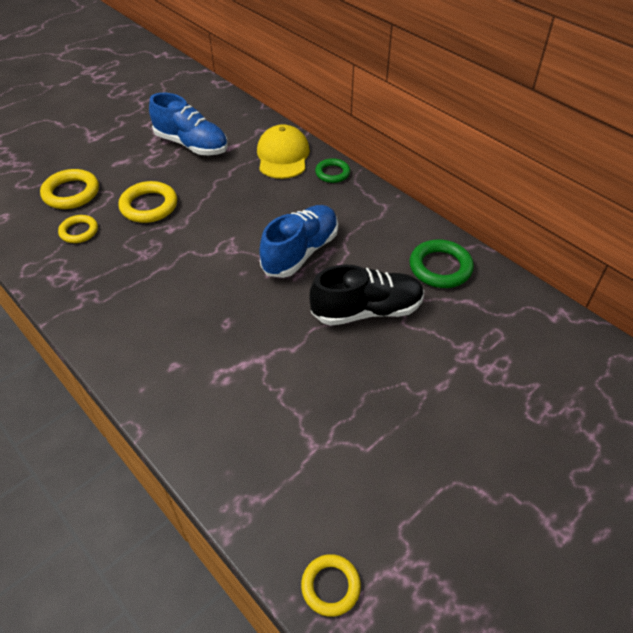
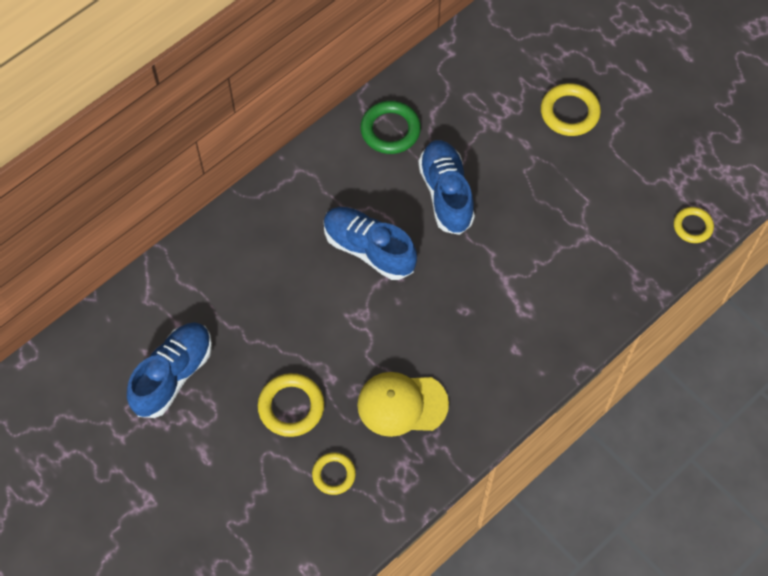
camera: 90 degrees left, 15 degrees up
yellow ring [40,169,99,209] -> yellow ring moved to [541,83,601,136]
yellow cap [257,124,310,179] -> yellow cap moved to [357,372,449,437]
black shoe [309,264,424,326] -> blue shoe [418,140,475,235]
green ring [315,158,350,183] -> none

